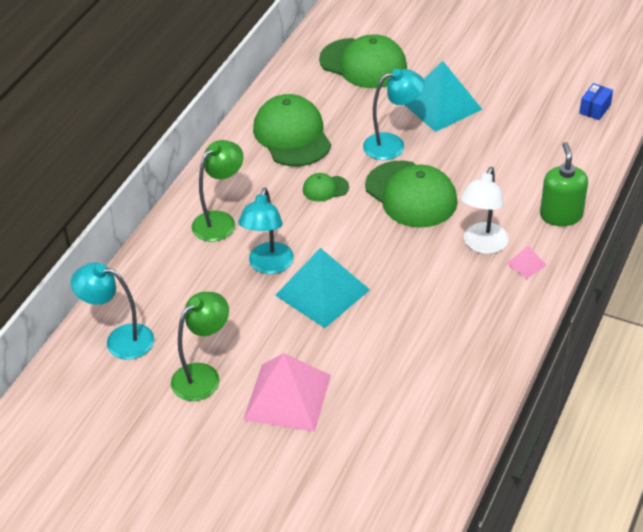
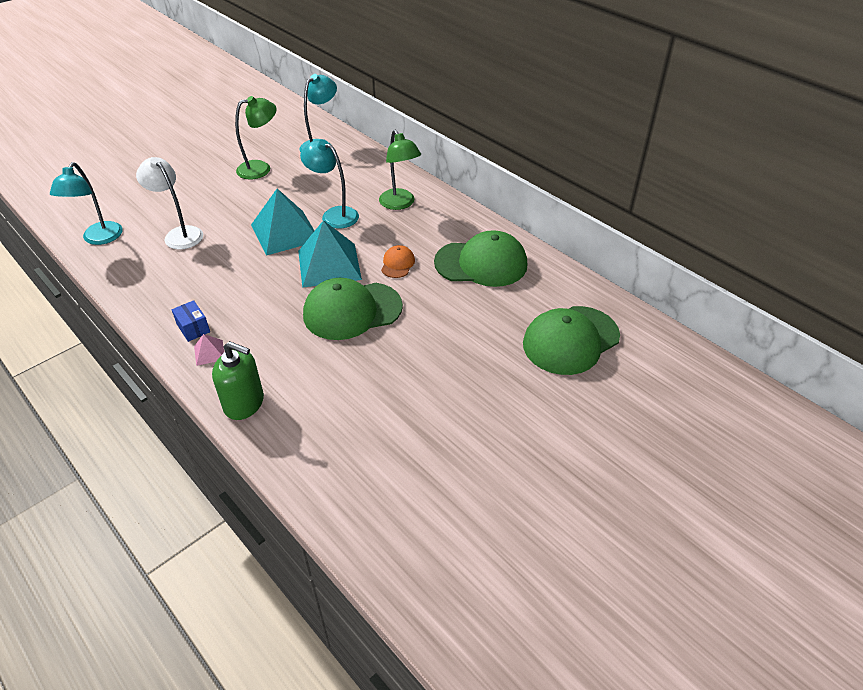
camera: 110 degrees right, 0 degrees up
green lamp [171,292,229,401] -> green lamp turned 90 degrees counterclockwise [235,96,277,179]
pink pyramid [243,353,331,432] -> none
green cap [303,173,349,202] -> orange cap [381,245,415,278]
turquoise lamp [363,69,425,160] -> turquoise lamp moved to [50,162,123,245]
turquoise pyramid [405,61,483,132] -> turquoise pyramid moved to [298,220,362,288]
white lamp [460,167,509,254] -> white lamp moved to [136,157,203,250]
blue box [579,83,613,120] -> blue box moved to [172,300,210,342]

